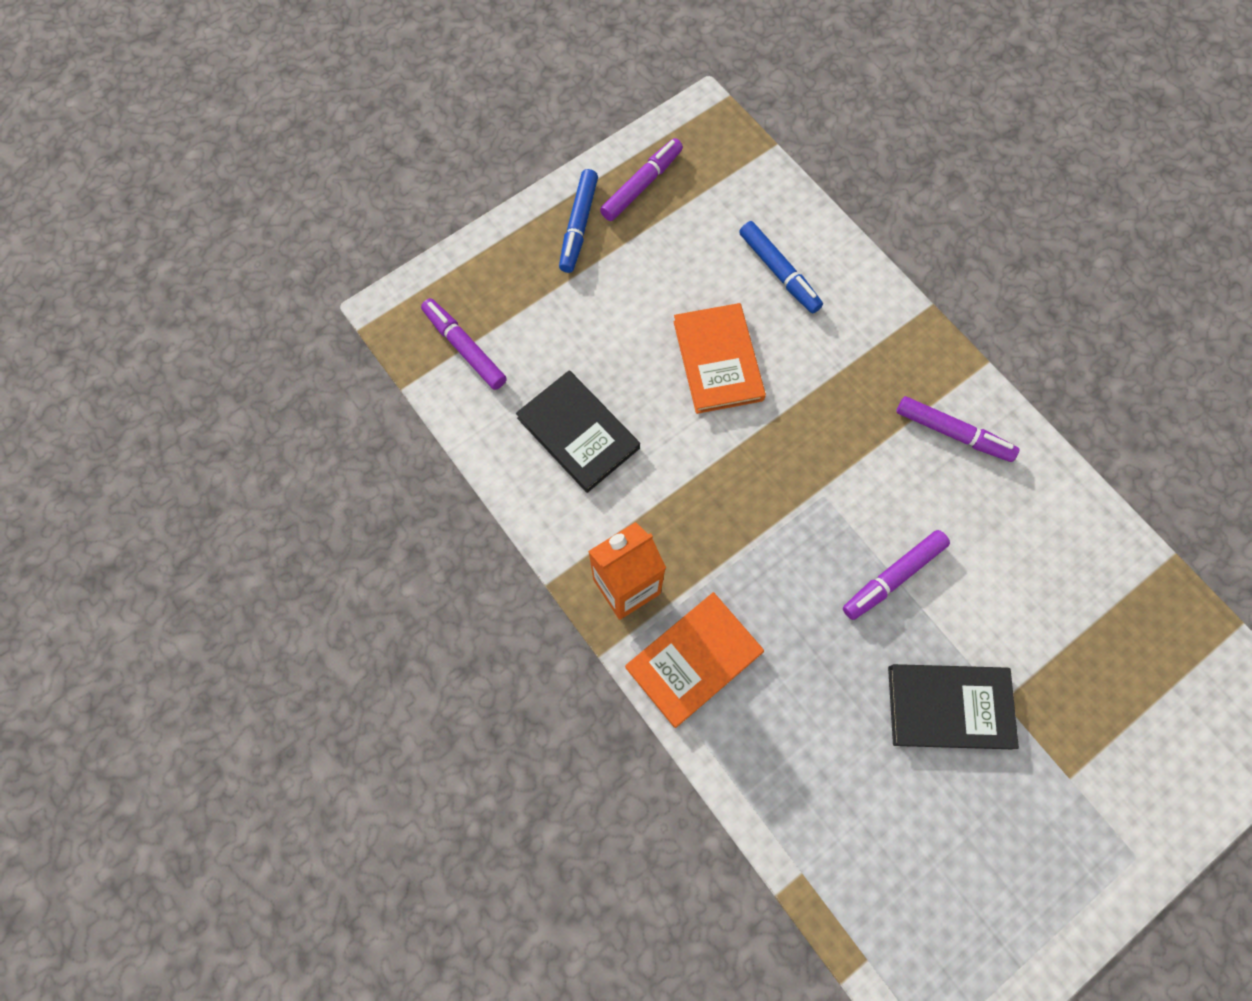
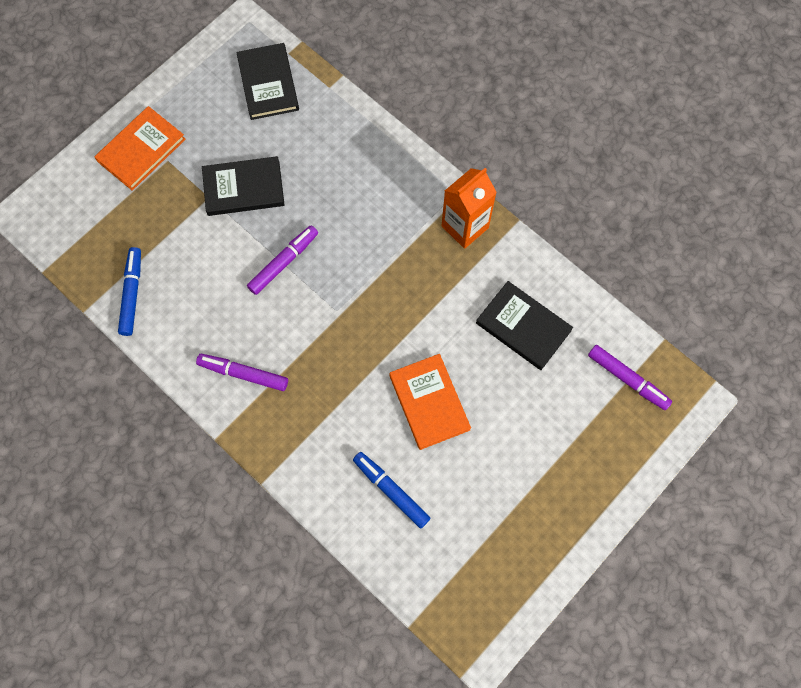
camera: 170 degrees right, 0 degrees up
blue marker [559,169,598,273] -> blue marker moved to [118,247,141,336]
purple marker [600,138,683,221] -> none
orange book [625,592,764,728] -> orange book moved to [95,106,186,191]
none -> black book [236,43,299,120]

